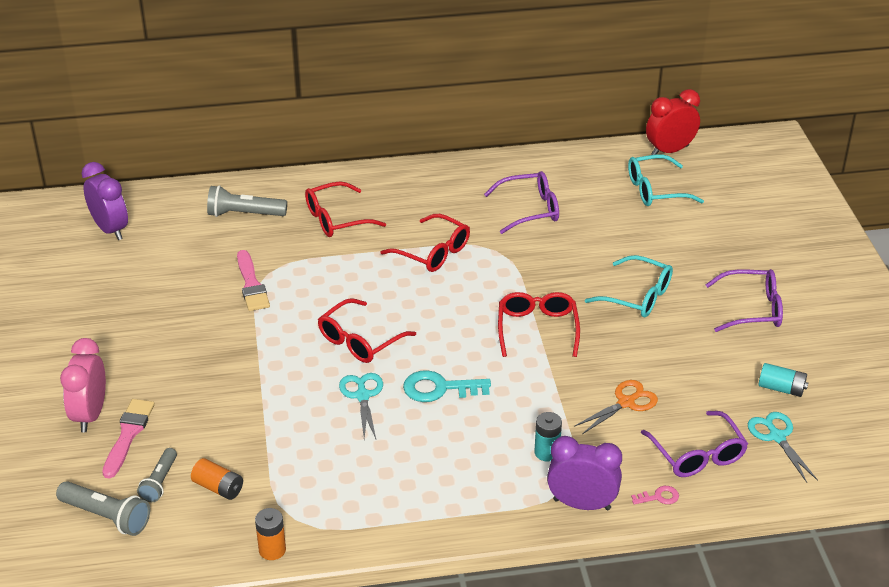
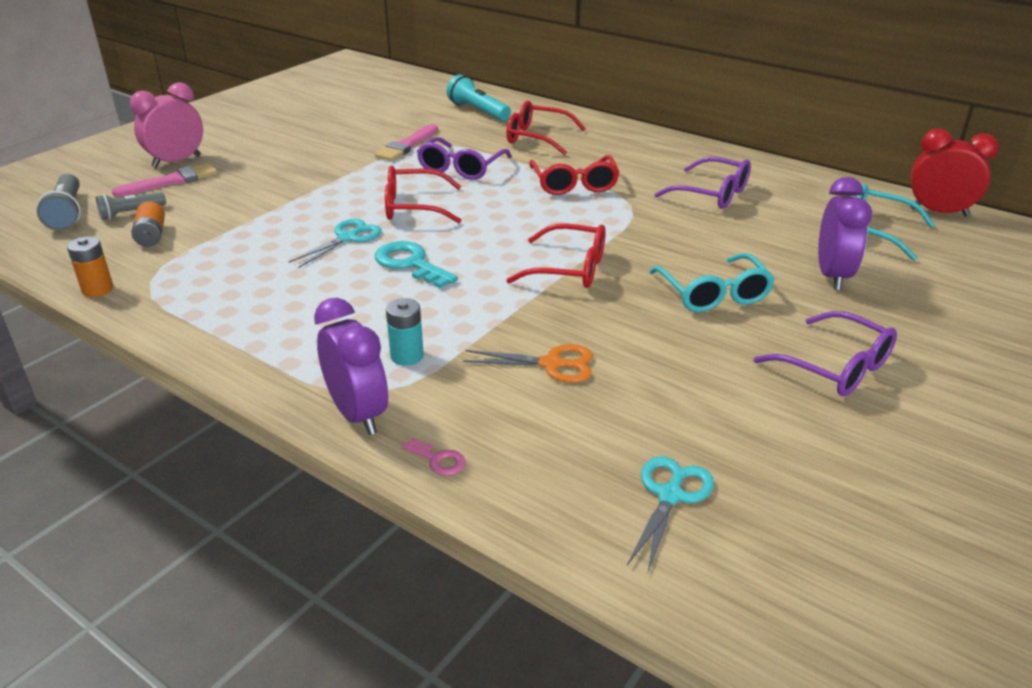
camera: 45 degrees right, 5 degrees down
purple clock [82,162,128,240] -> purple clock moved to [818,177,872,290]
grey flashlight [207,185,287,217] -> turquoise flashlight [447,75,511,121]
red glasses [498,292,580,357] -> red glasses turned 60 degrees clockwise [506,223,606,288]
purple glasses [641,411,748,477] -> purple glasses moved to [417,137,512,180]
turquoise battery [758,363,808,397] -> none

